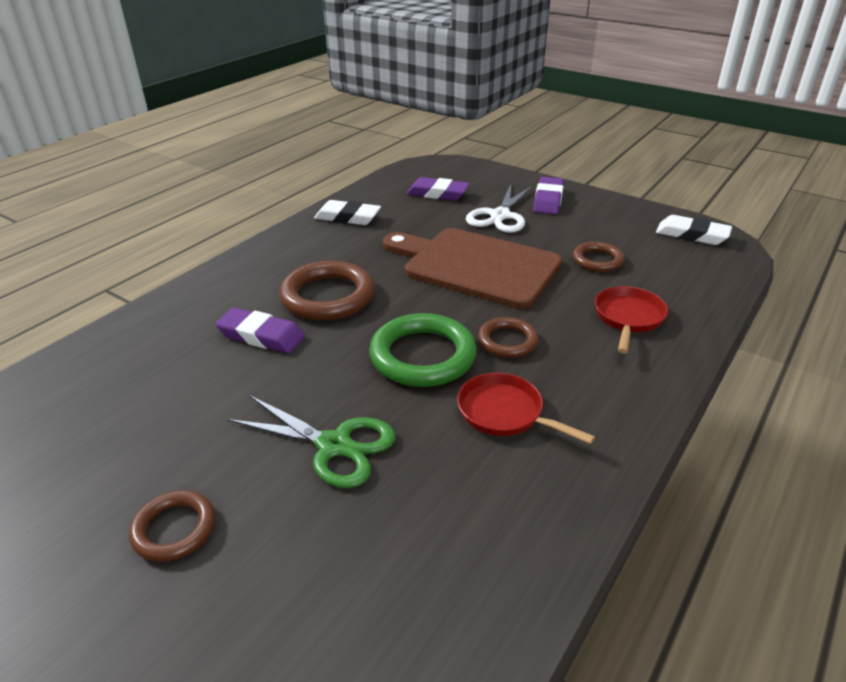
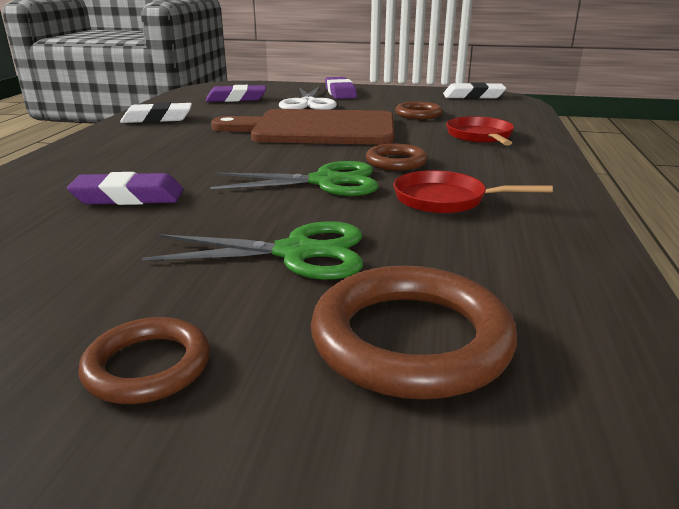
camera: 25 degrees left, 10 degrees down
brown ring [279,261,375,321] -> brown ring moved to [311,266,517,400]
green ring [369,313,477,387] -> green scissors [210,161,379,196]

